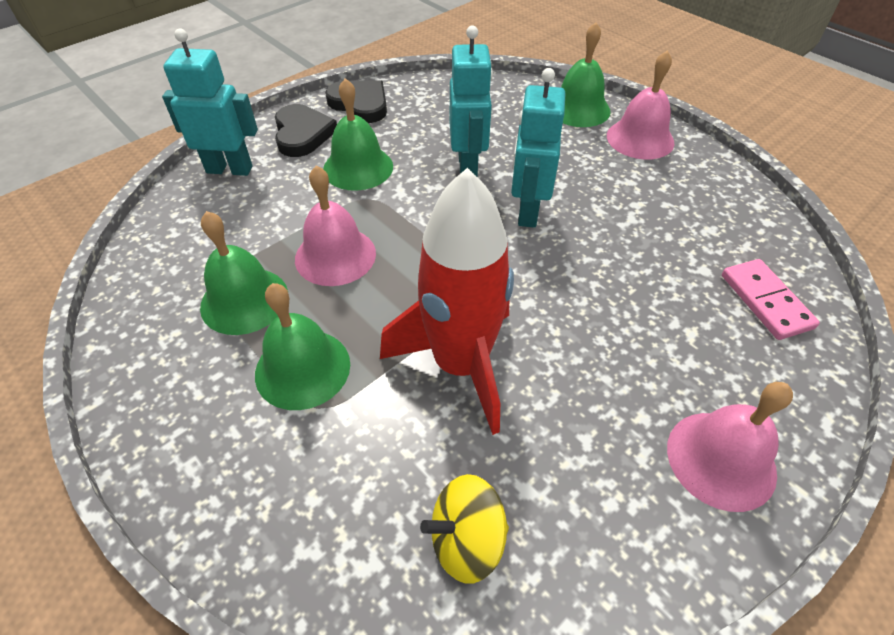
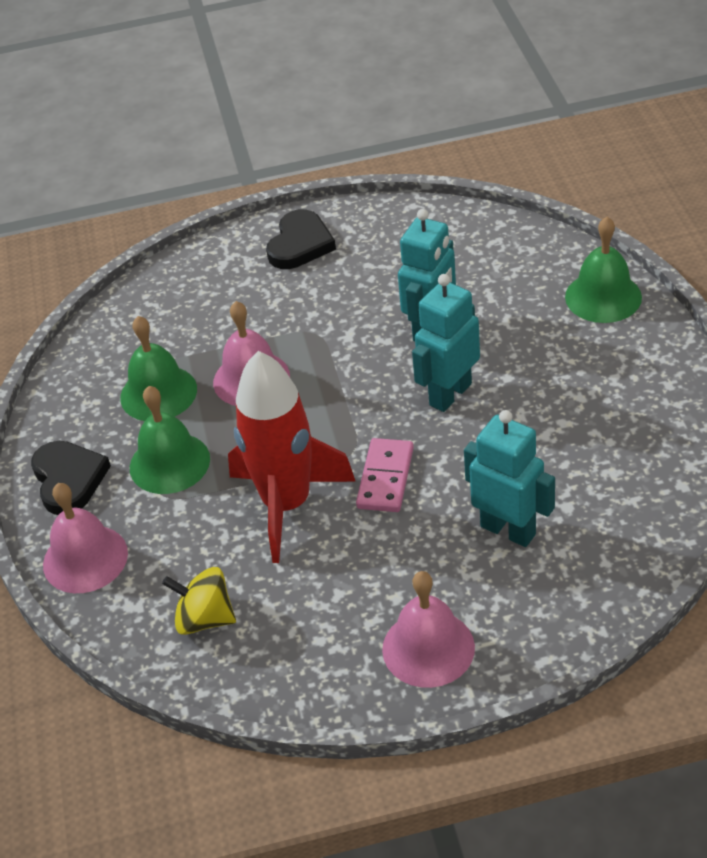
camera: 35 degrees right, 5 degrees down
turquoise robot [162,28,258,176] -> turquoise robot moved to [464,410,555,547]
green bell [323,78,393,191] -> none
black heart [325,80,387,123] -> black heart moved to [31,441,111,515]
pink bell [607,51,674,159] -> pink bell moved to [43,483,128,593]
pink domino [722,259,820,340] -> pink domino moved to [356,438,414,512]

